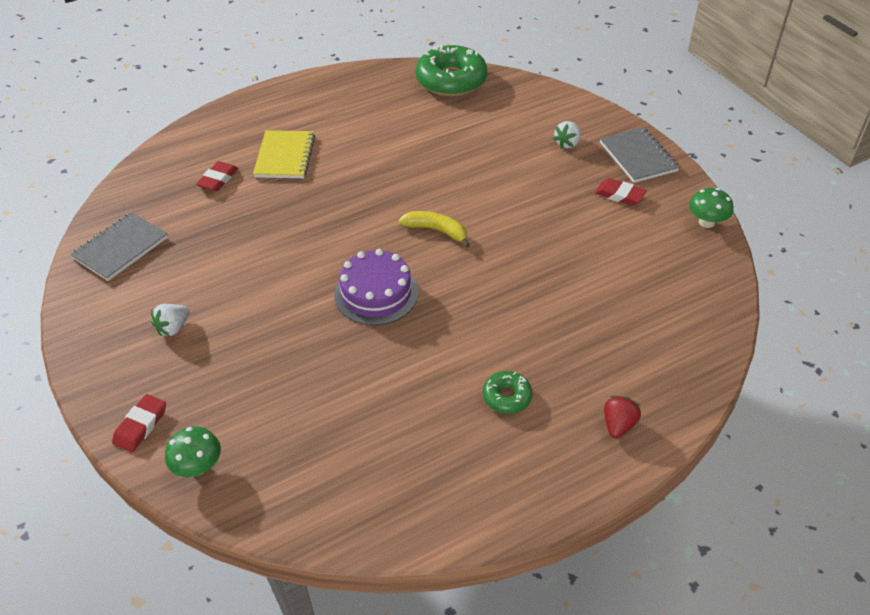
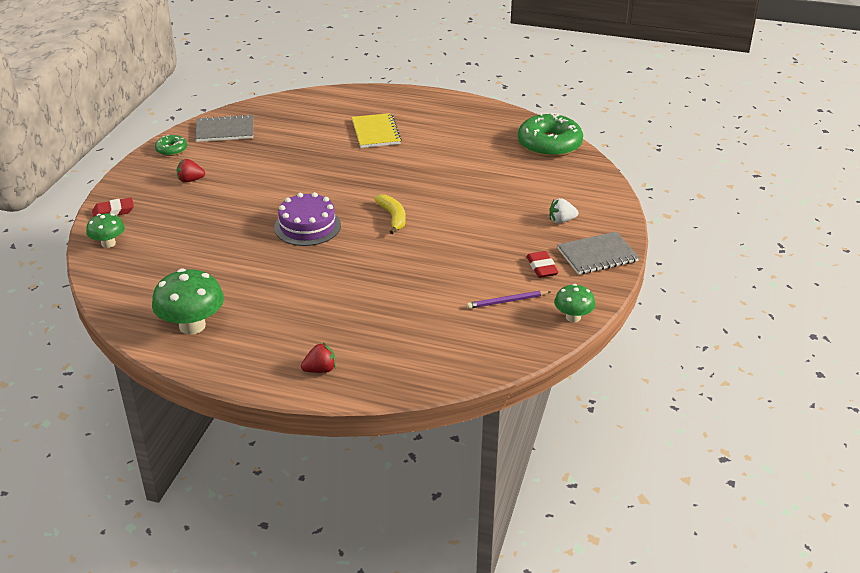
camera: 45 degrees right, 10 degrees down
white strawberry [151,304,189,336] -> red strawberry [177,159,205,183]
red eraser [196,161,238,191] -> none
yellow notebook [253,130,315,178] -> yellow notebook turned 60 degrees counterclockwise [352,113,402,148]
green donut [483,371,532,414] -> green donut moved to [155,135,187,156]
grey notebook [600,127,680,183] -> grey notebook turned 45 degrees clockwise [557,231,639,275]
none -> green mushroom [152,269,224,335]
none -> purple pencil [467,291,551,309]

